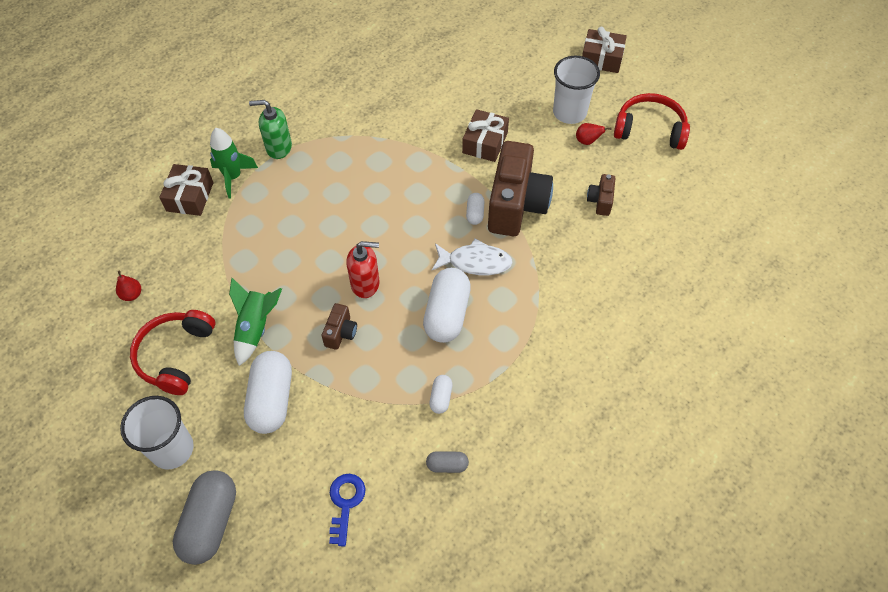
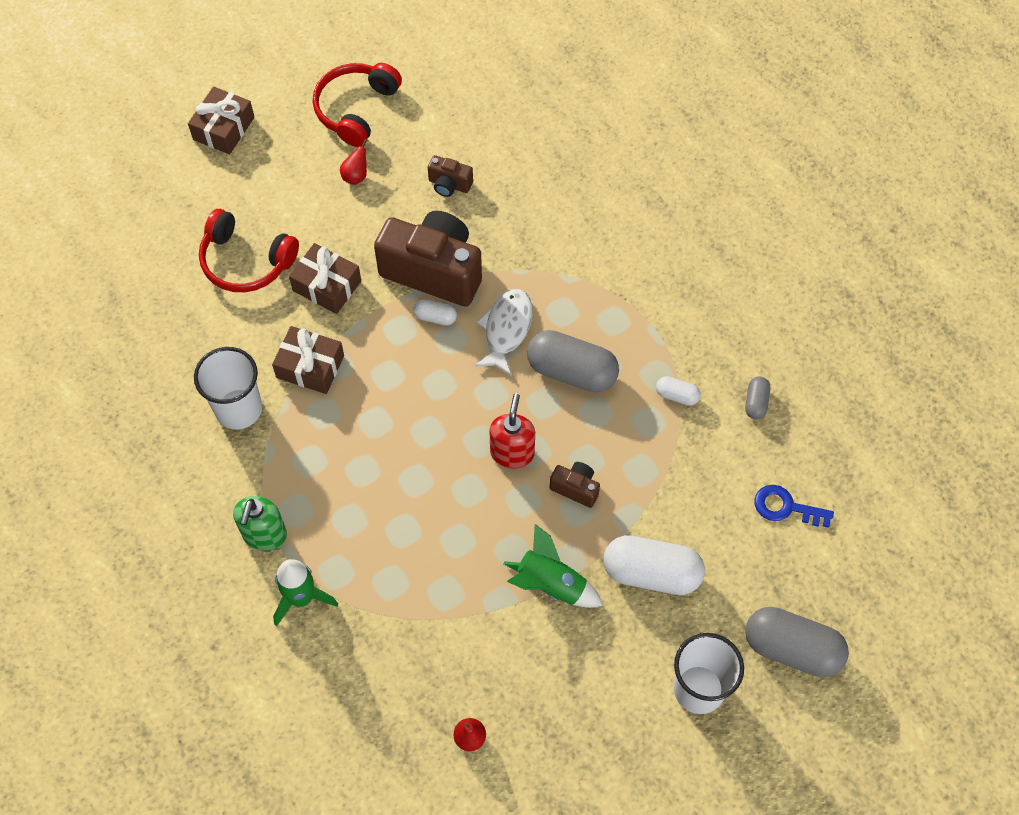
camera: 80 degrees left, 5 degrees up
red headphones [130,310,215,395] -> red headphones moved to [199,209,299,292]
brown gift [159,164,213,216] -> brown gift moved to [272,326,344,394]
white capsule [423,268,471,343] -> grey capsule [527,330,619,393]
white cup [553,56,600,124] -> white cup moved to [194,347,262,430]

